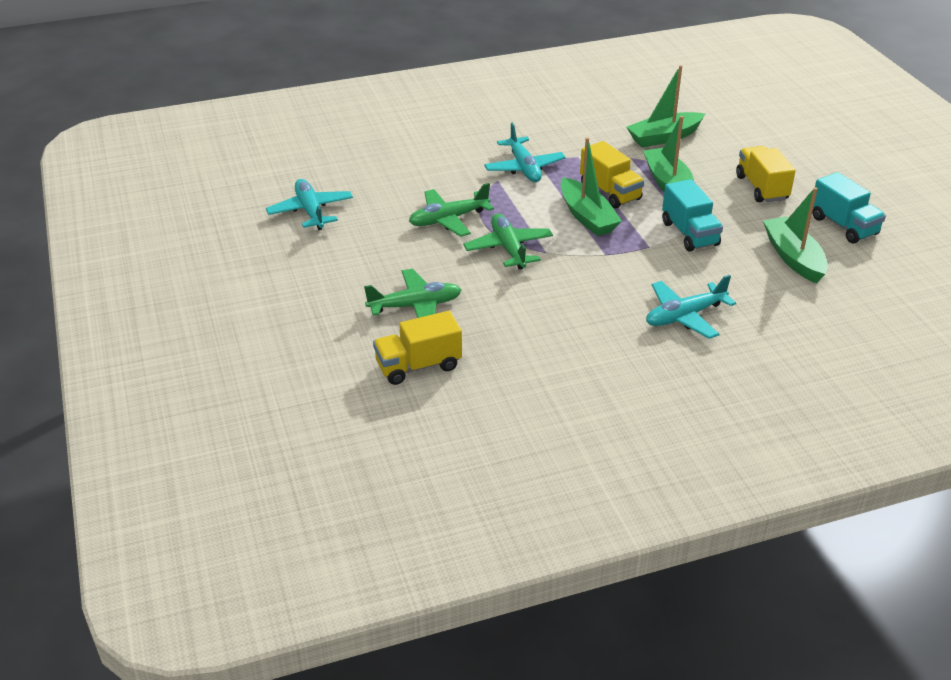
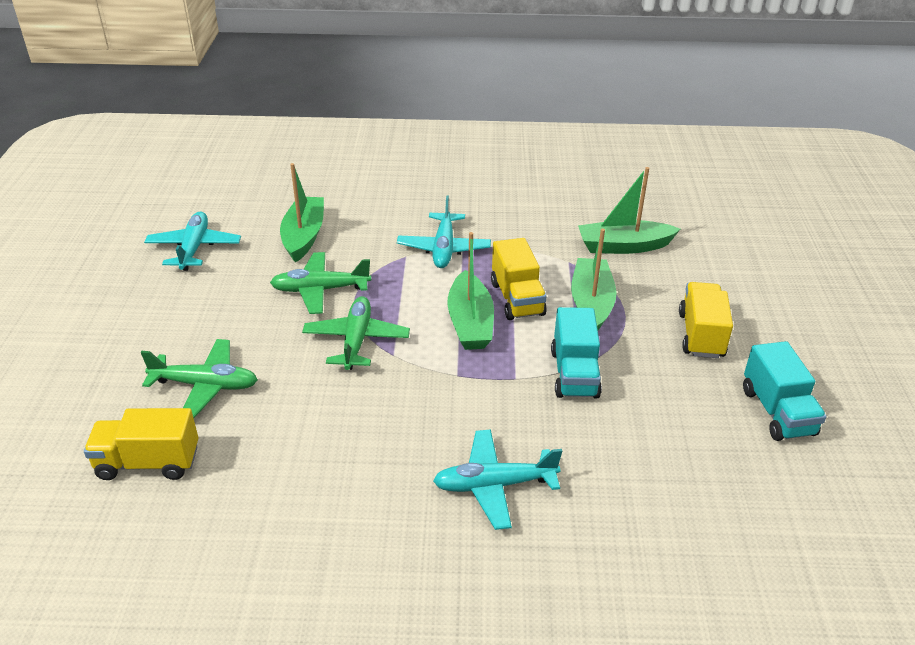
camera: 20 degrees right, 0 degrees up
green boat [763,187,828,283] -> green boat moved to [280,163,324,263]

